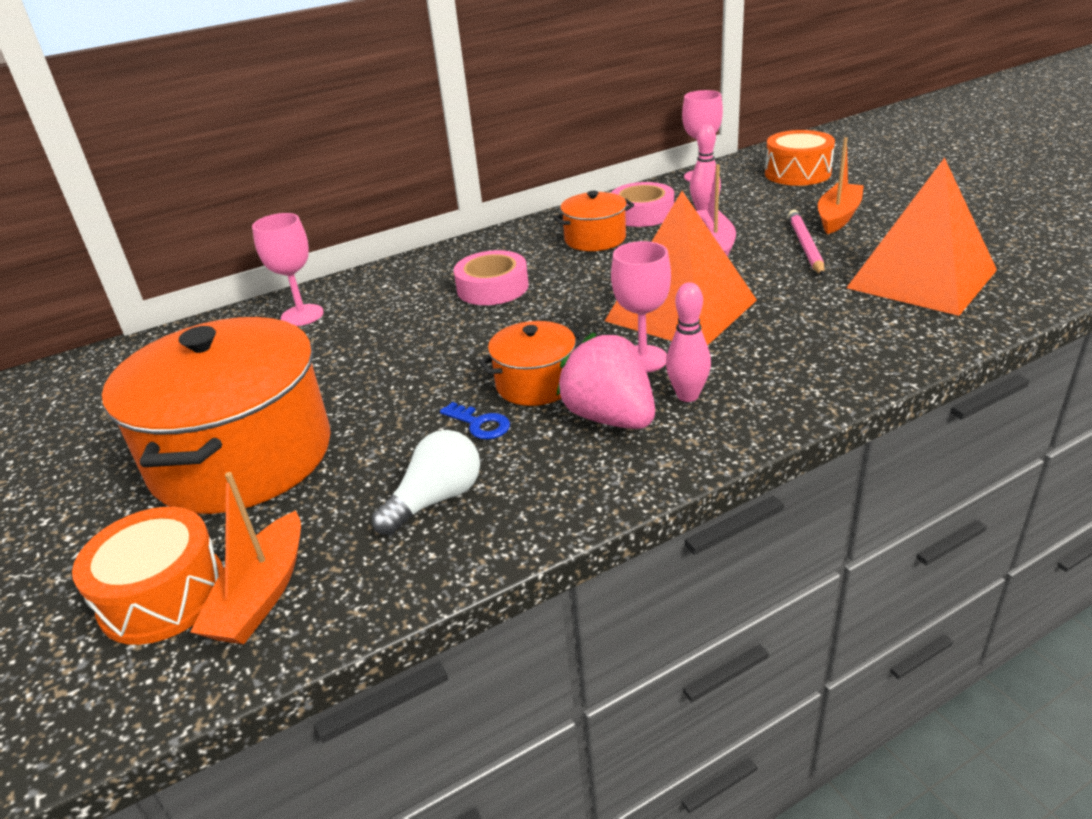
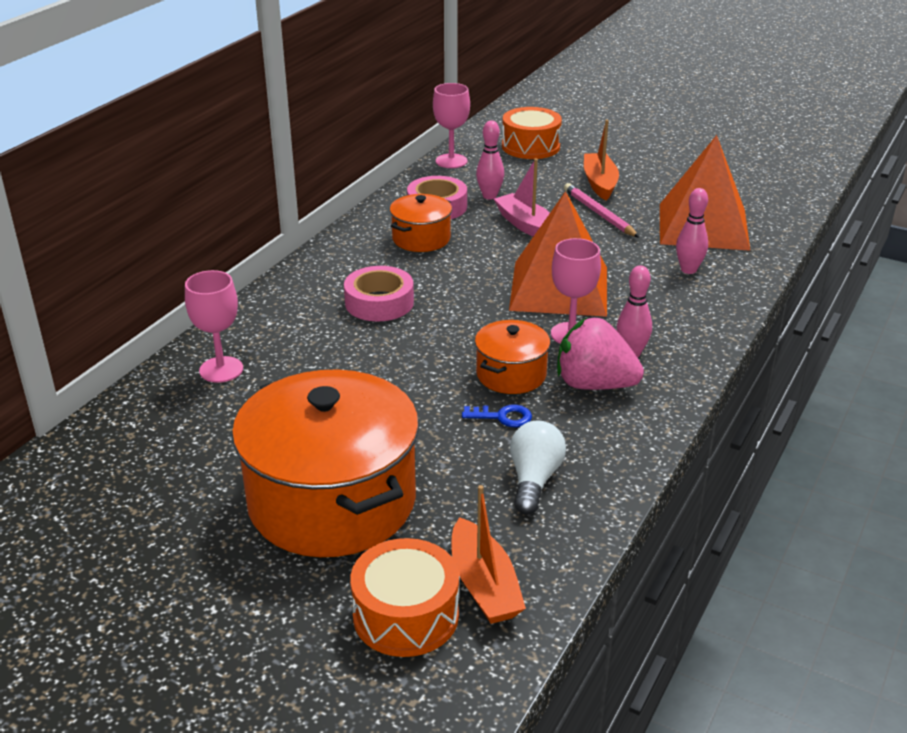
camera: 35 degrees left, 0 degrees up
none -> pink bowling pin [676,188,708,274]

